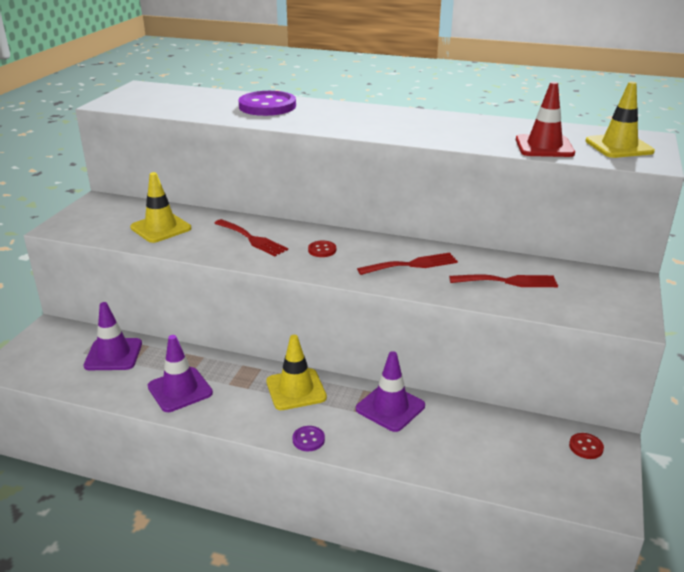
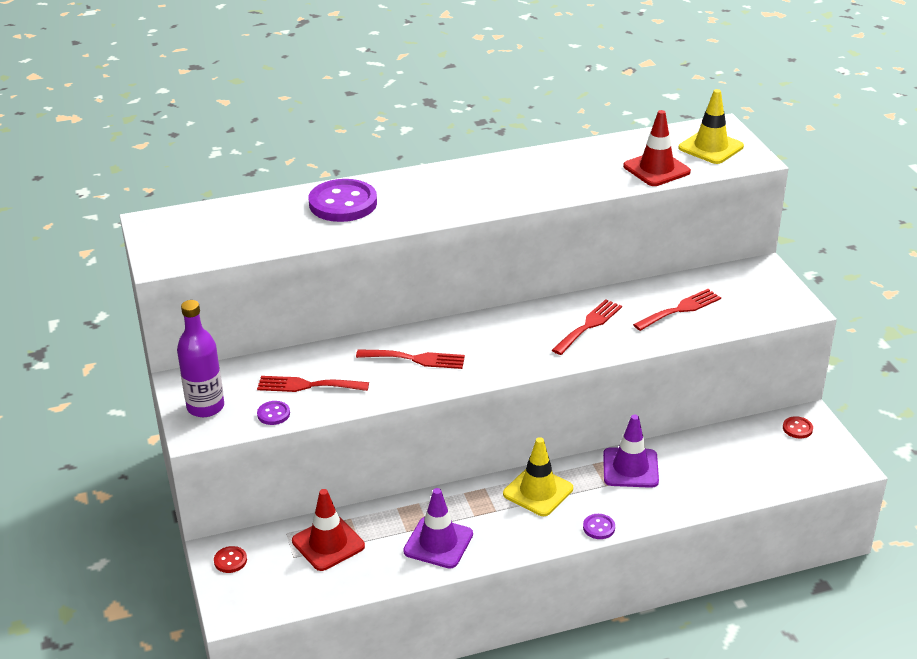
camera: 35 degrees left, 5 degrees up
purple traffic cone [84,302,142,370] -> red traffic cone [292,489,365,571]
yellow traffic cone [130,172,191,243] -> red fork [257,376,369,392]
red button [308,241,336,257] -> red button moved to [214,546,247,573]
none -> purple bottle [177,300,224,417]
none -> purple button [257,401,290,425]

